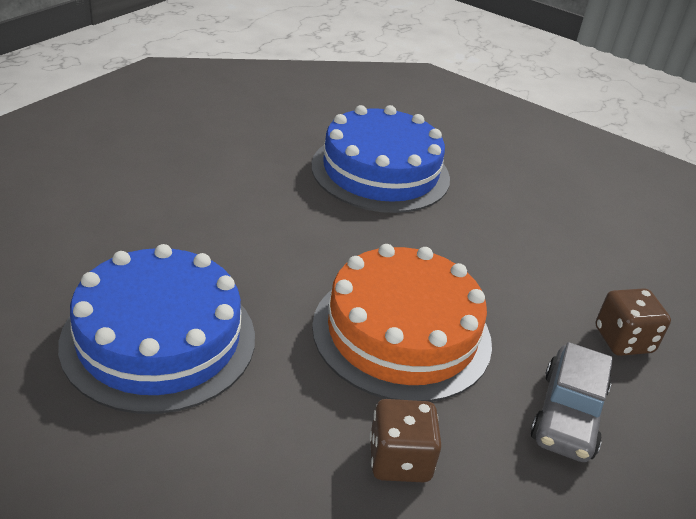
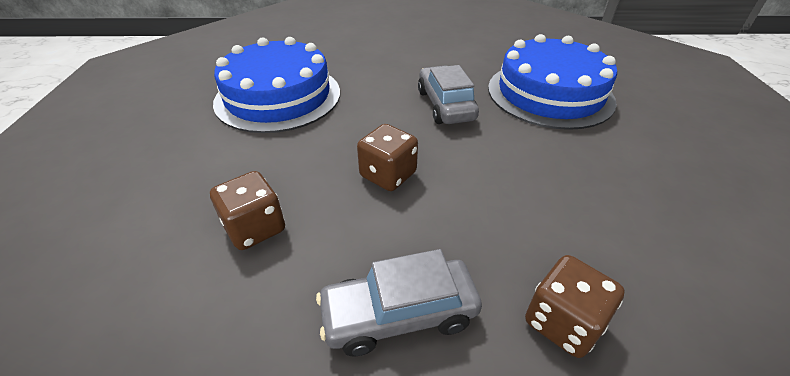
camera: 60 degrees right, 5 degrees up
orange cake [312,244,492,402] -> brown dice [357,124,418,191]
none -> grey car [418,65,479,124]

